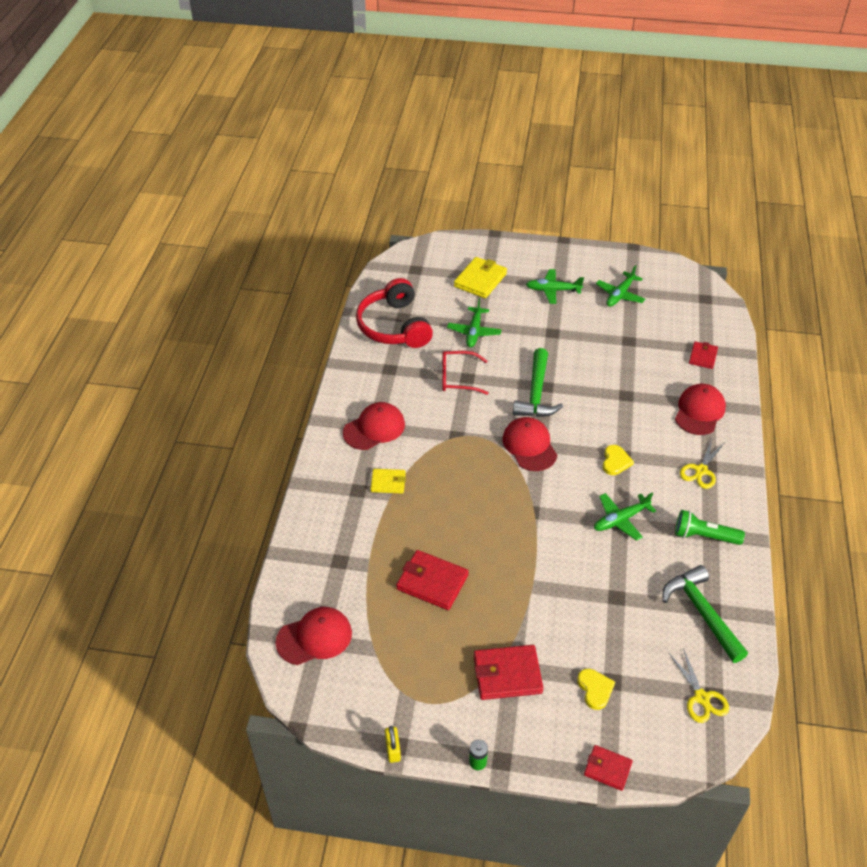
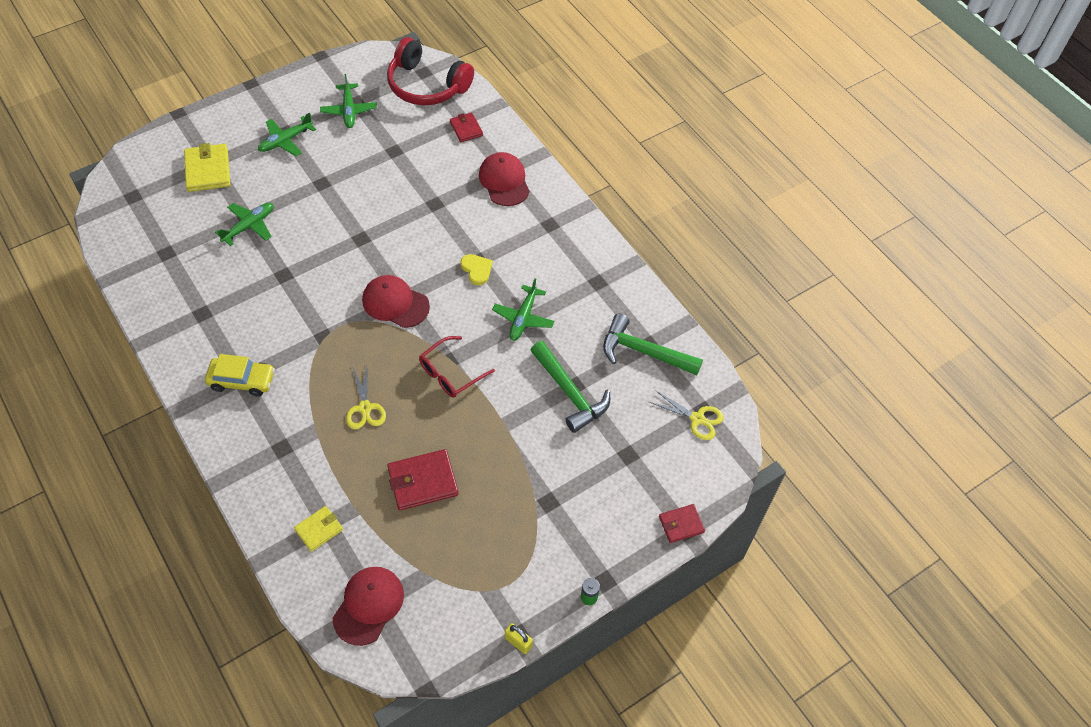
camera: 45 degrees left, 10 degrees up
red cap [343,402,405,450] -> yellow car [205,354,275,396]
red headphones [356,278,433,348] -> red headphones moved to [387,37,474,105]
yellow wallet [370,469,406,494] -> yellow wallet moved to [294,506,343,552]
red glasses [442,351,489,395] -> red glasses moved to [419,336,495,398]
green plane [447,298,502,347] -> green plane turned 105 degrees counterclockwise [215,203,274,246]
red wallet [474,645,543,700] -> none
green hammer [513,348,563,417] -> green hammer moved to [530,341,610,433]
yellow heart [577,669,615,710] -> none
green flashlight [675,510,745,545] -> none
yellow scissors [680,439,725,489] -> yellow scissors moved to [346,365,386,429]

